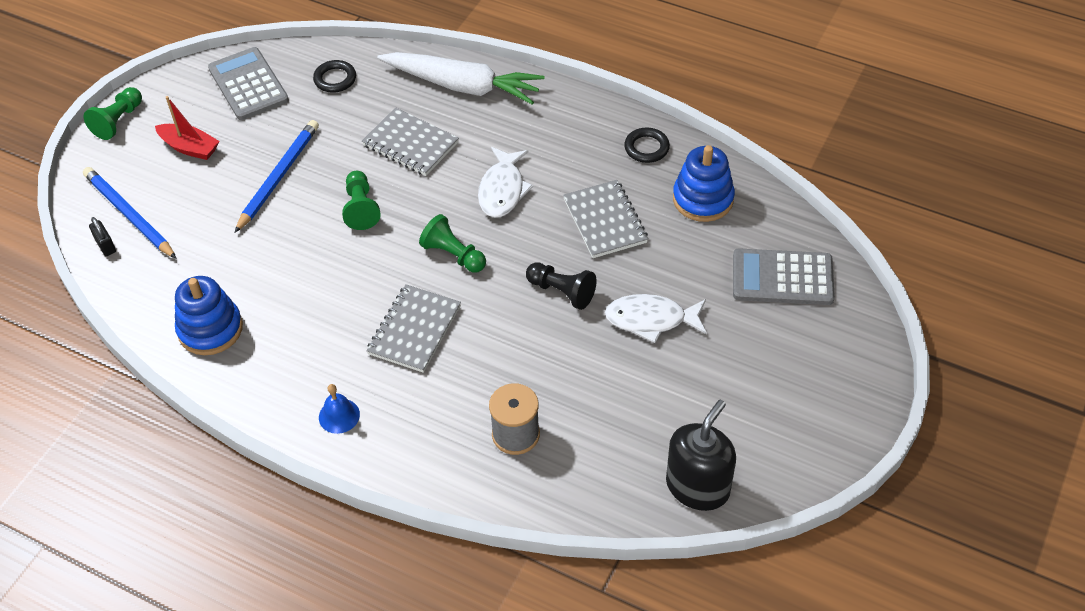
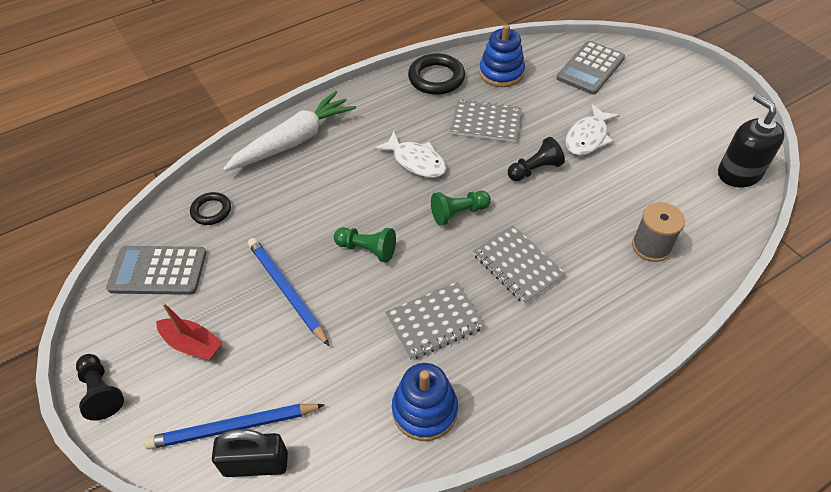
camera: 60 degrees left, 0 degrees up
green pawn [84,87,142,140] -> black pawn [76,354,124,421]
black padlock [89,217,116,256] -> black padlock [212,429,288,477], size x1.90
red boat [155,96,219,160] -> red boat turned 60 degrees clockwise [156,303,223,361]
blue bell [319,384,360,434] -> none
grey notebook [362,107,459,176] -> grey notebook moved to [385,282,485,360]
black ring [624,127,670,163] -> black ring [408,53,465,95], size x1.65

